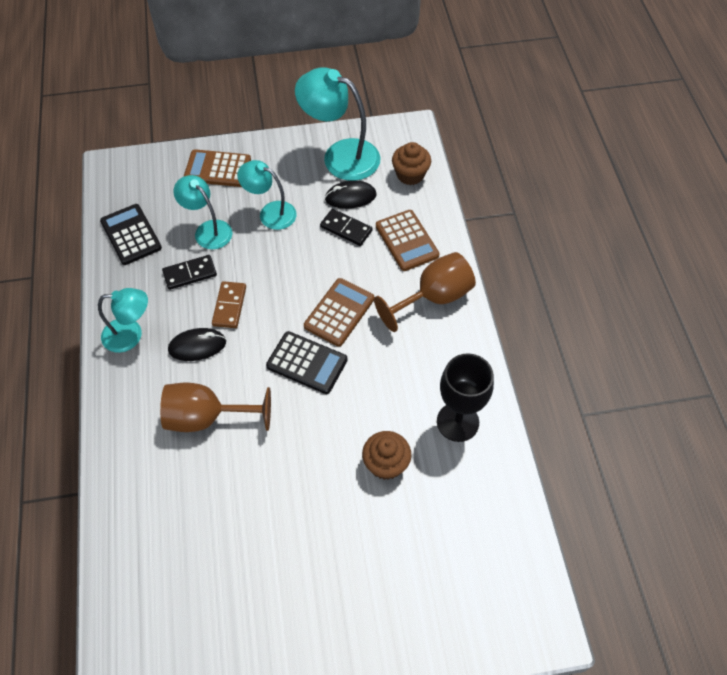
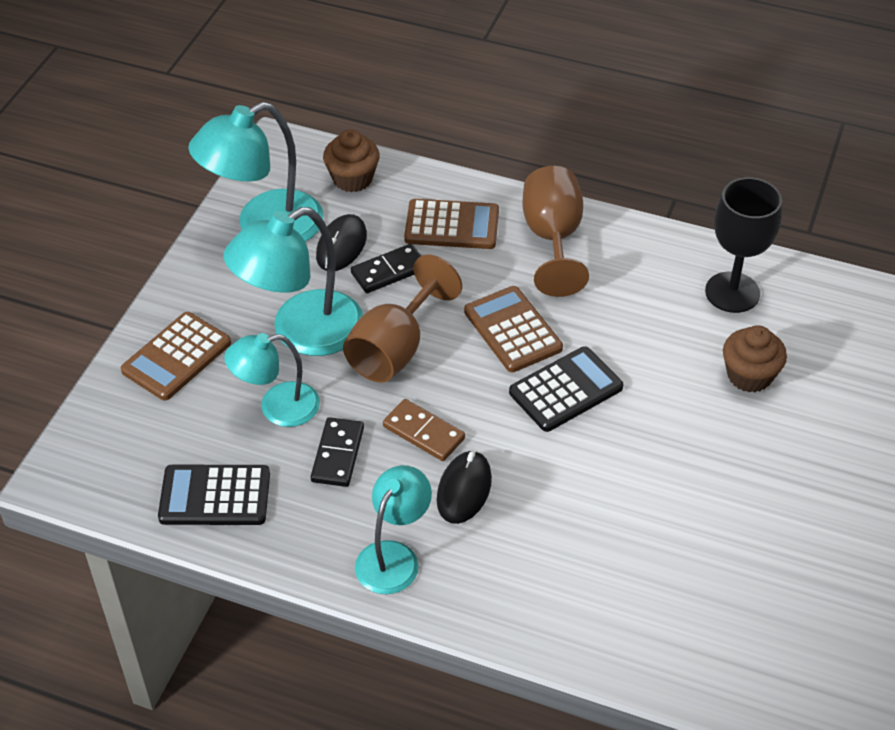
camera: 60 degrees left, 10 degrees down
brown goblet [160,383,271,432] -> brown goblet moved to [343,255,462,383]
turquoise lamp [237,160,297,230] -> turquoise lamp [224,207,363,356], size x1.60

